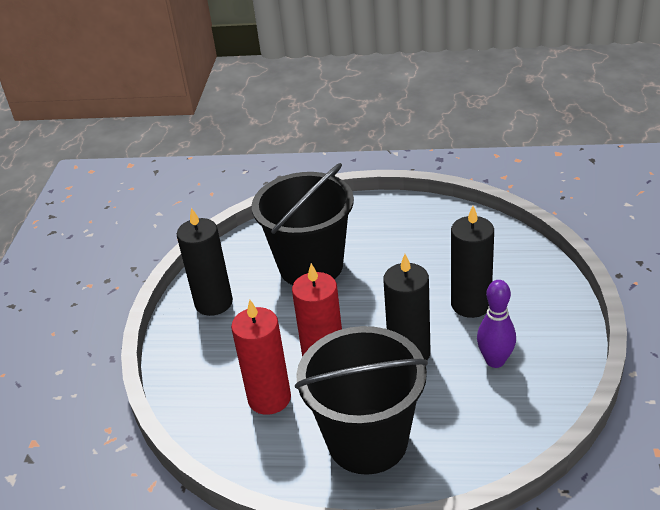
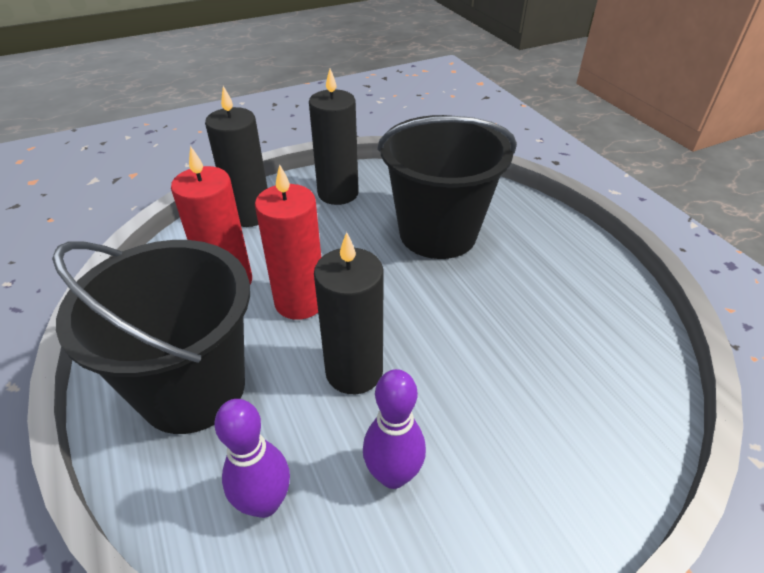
camera: 55 degrees right, 5 degrees up
black candle [451,206,494,318] -> black candle moved to [205,86,267,227]
none -> purple bowling pin [214,399,290,518]

